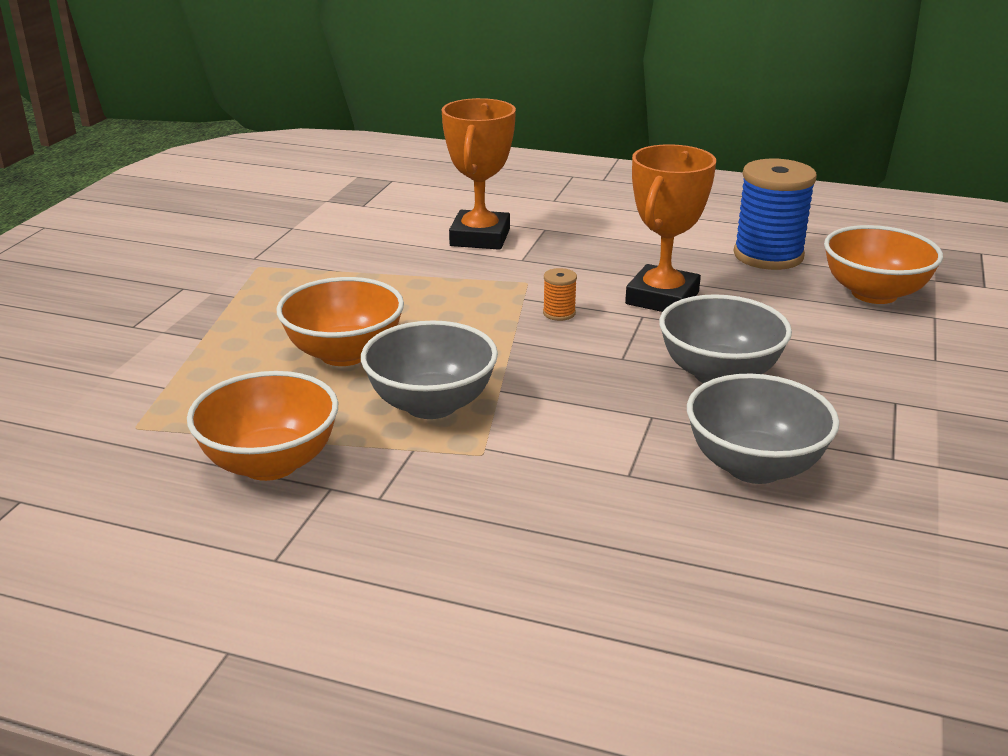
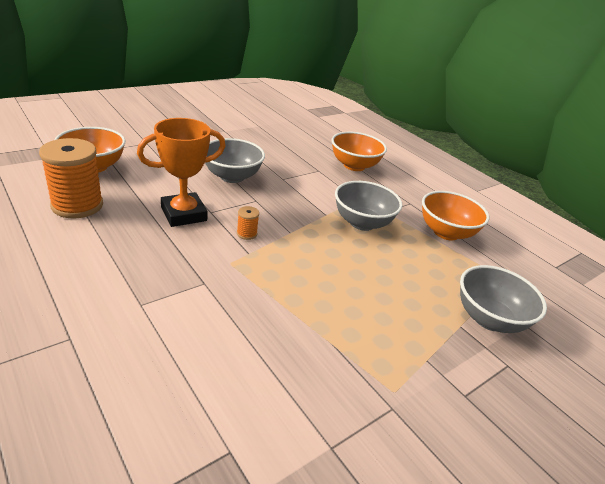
camera: 150 degrees left, 5 degrees up
orange bowl [277,277,404,366] -> orange bowl moved to [332,132,387,171]
orange trophy [442,98,516,250] -> none
grey bowl [687,374,840,484] -> grey bowl moved to [460,265,547,333]
blue spool [734,158,817,270] -> orange spool [39,138,103,218]

